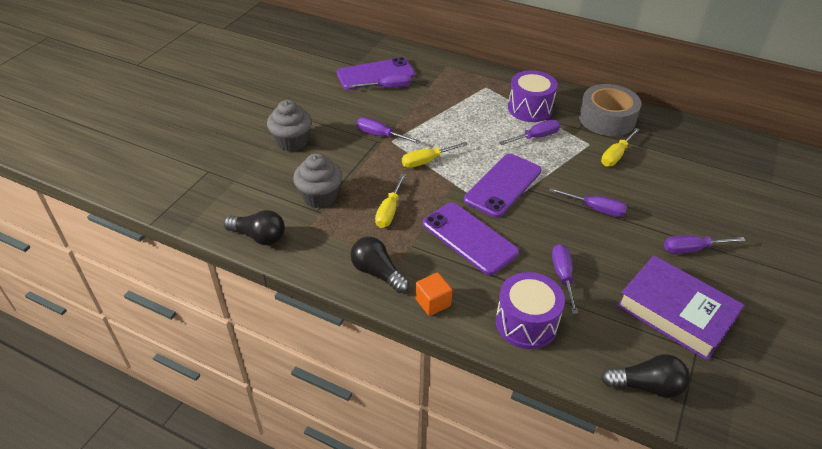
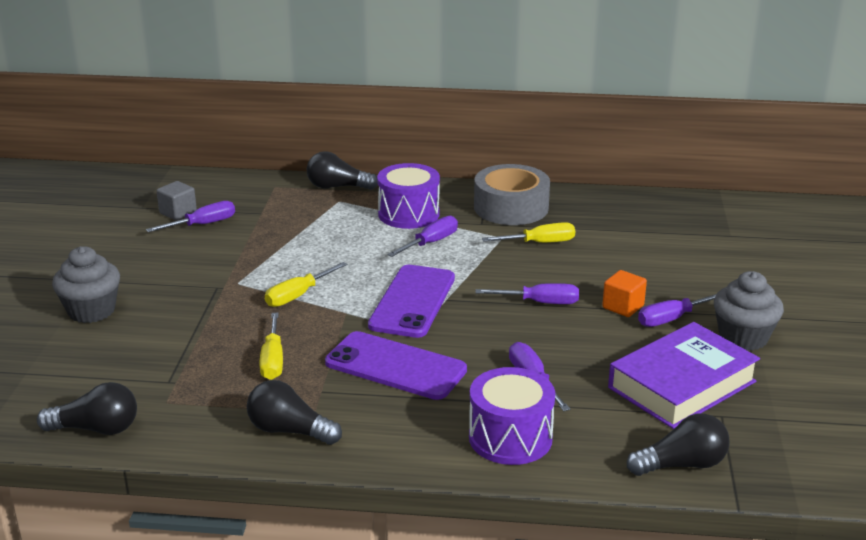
camera: 20 degrees left, 15 degrees down
grey cupcake [293,153,342,208] -> grey cupcake moved to [714,271,784,351]
purple phone [337,57,415,90] -> grey cube [157,181,197,221]
purple screwdriver [357,118,420,144] -> none
orange cube [415,272,452,316] -> orange cube moved to [602,270,647,317]
yellow screwdriver [601,128,640,166] -> yellow screwdriver turned 120 degrees counterclockwise [482,222,575,243]
purple book [617,255,744,361] -> purple book turned 60 degrees counterclockwise [608,322,760,429]
none -> black light bulb [307,151,378,190]

